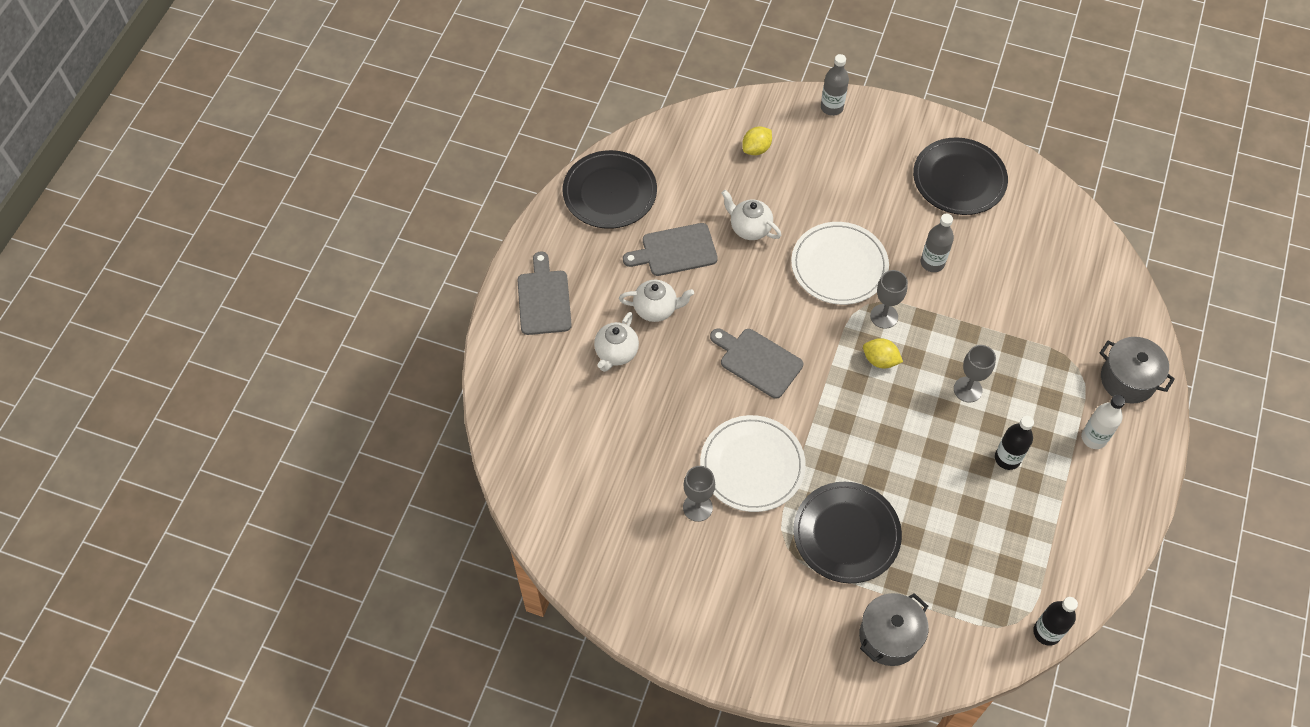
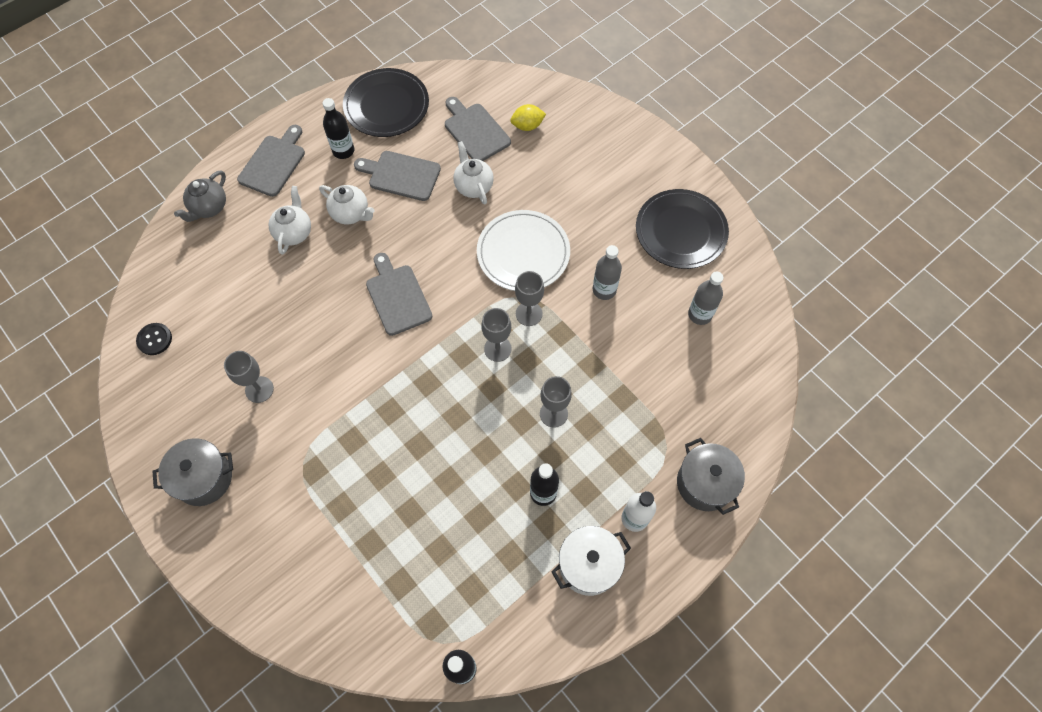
camera: 30 degrees right, 5 degrees up
white teapot [594,312,639,372] -> white teapot turned 135 degrees clockwise [269,186,311,255]
white plate [700,415,806,512] -> none
black plate [793,482,902,583] -> none
grey bottle [821,54,849,116] -> grey bottle moved to [688,272,724,325]
grey pot [859,593,929,666] -> grey pot moved to [152,438,233,506]
yellow lemon [863,338,903,369] -> grey goblet [481,308,512,362]
none -> black button [136,323,172,355]
none -> grey teapot [174,171,226,222]
none -> black bottle [323,98,354,159]
none -> grey cutting board [445,97,511,161]
none -> white pot [552,526,631,596]

